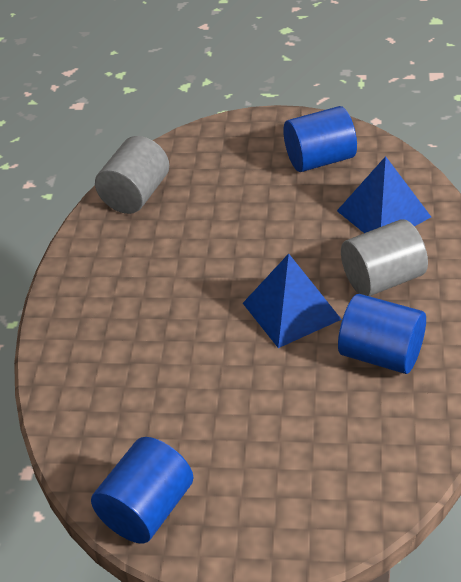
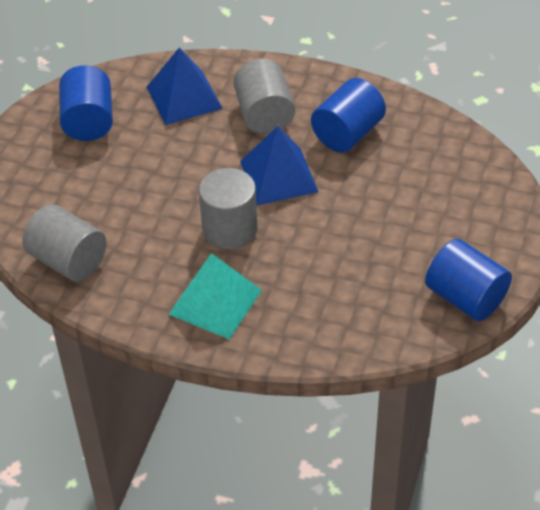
camera: 80 degrees left, 5 degrees up
none -> turquoise pyramid [168,253,262,339]
none -> grey cylinder [199,168,257,249]

